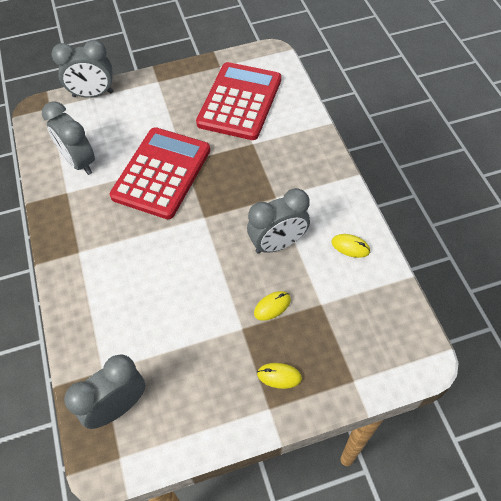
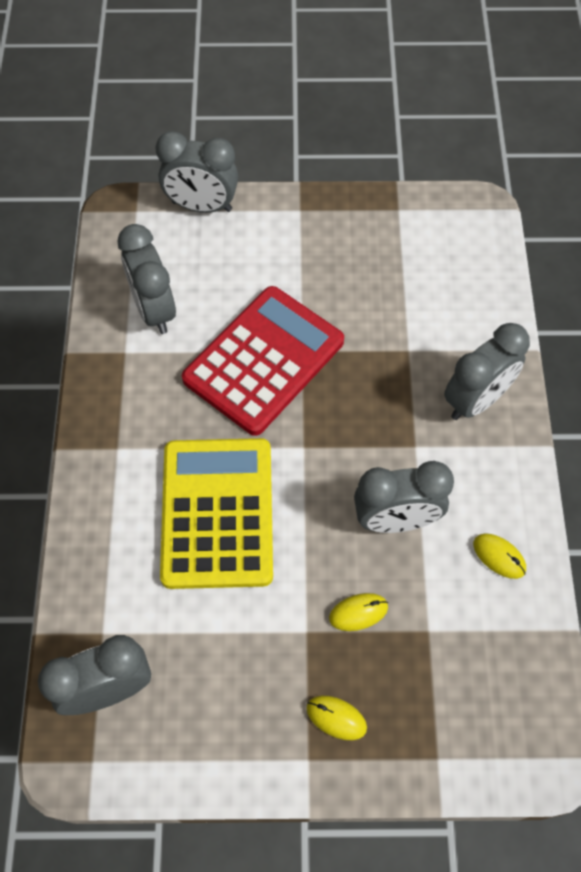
camera: 15 degrees right, 5 degrees up
red calculator [196,62,281,140] -> none
none -> yellow calculator [160,438,273,589]
none -> grey clock [444,323,530,420]

